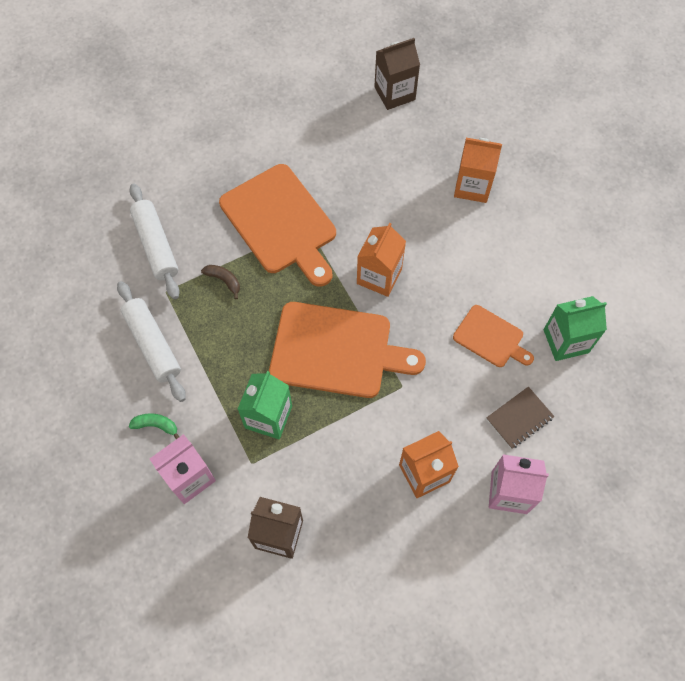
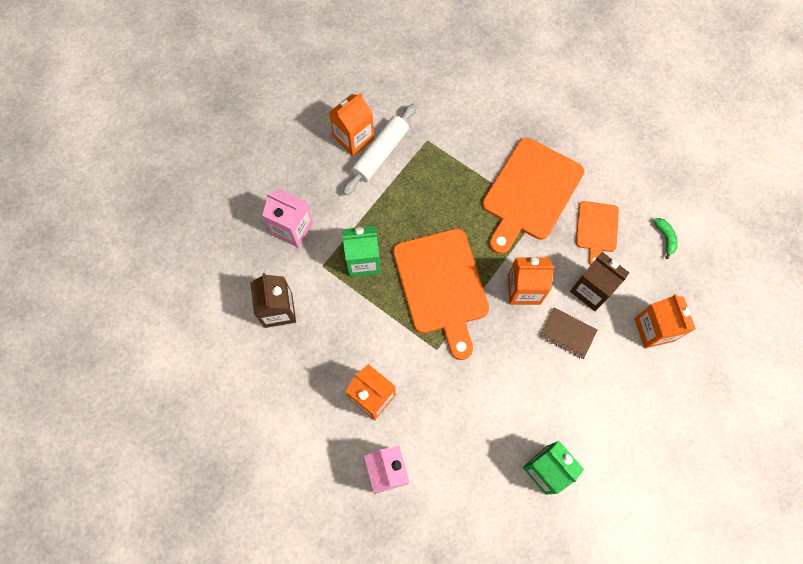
camera: 65 degrees right, 5 degrees up
white rolling pin [129,183,180,299] -> none
green banana [129,413,179,439] -> green banana moved to [653,218,678,259]
brown banana [201,265,240,300] -> none
brown carton [374,38,420,110] -> brown carton moved to [570,252,629,311]
orange cutting board [453,305,534,367] -> orange cutting board moved to [576,201,619,265]
brown notebook [486,387,555,449] -> brown notebook moved to [540,308,598,359]
none -> orange carton [329,93,374,156]

